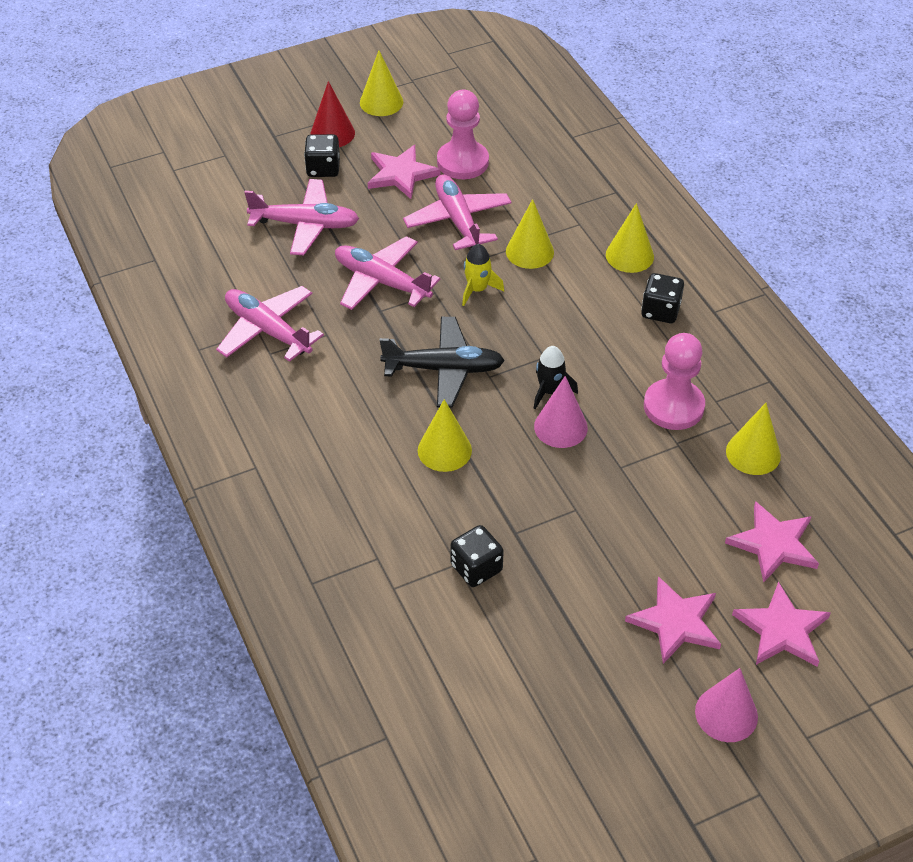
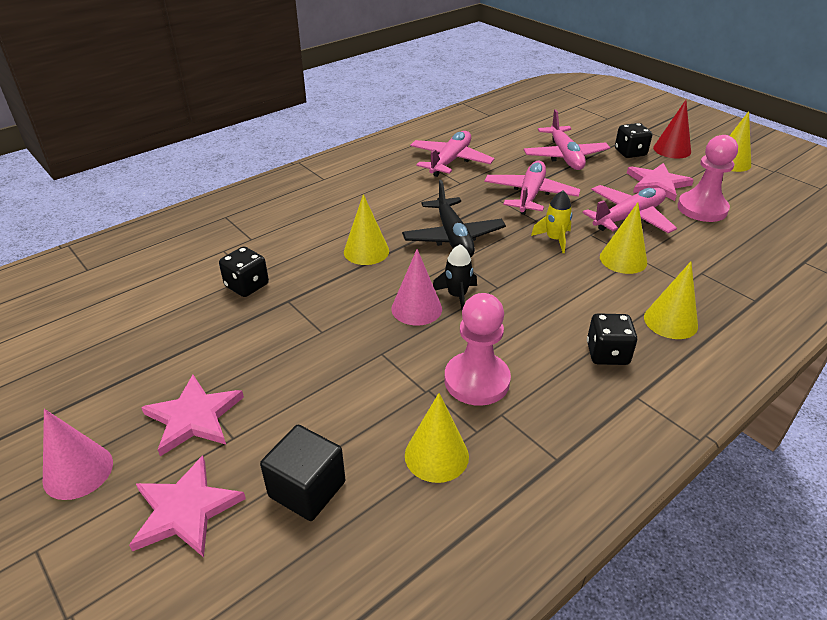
camera: 75 degrees right, 10 degrees down
pink star [725,501,819,582] -> black cube [260,425,345,521]

